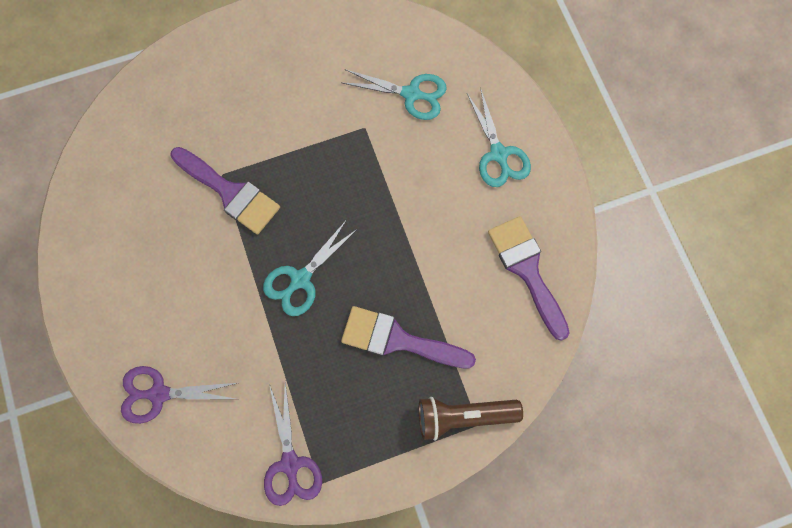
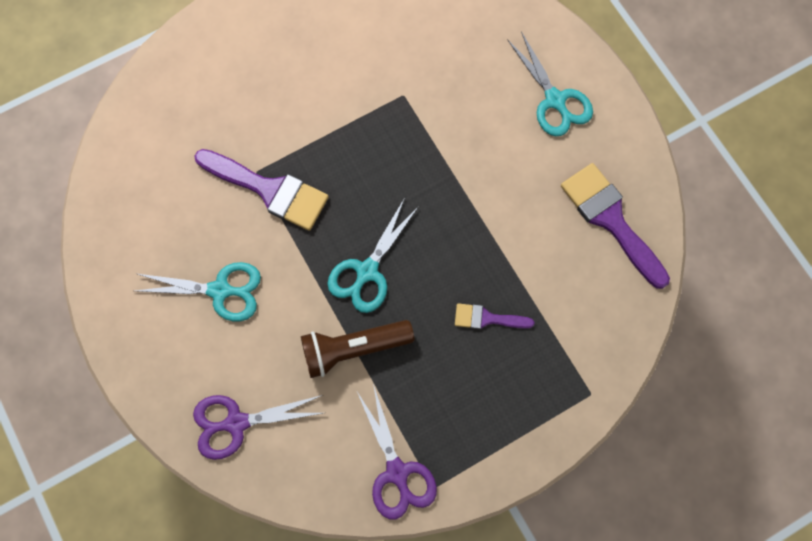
camera: 10 degrees left, 0 degrees up
turquoise scissors [341,69,447,120] -> turquoise scissors moved to [135,262,261,321]
purple brush [341,306,476,369] -> purple brush [455,303,534,329], size x0.54
brown flashlight [419,397,523,441] -> brown flashlight moved to [301,320,414,378]

